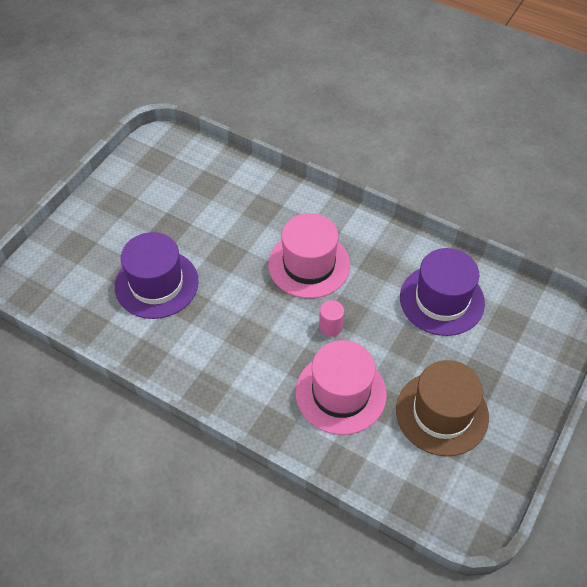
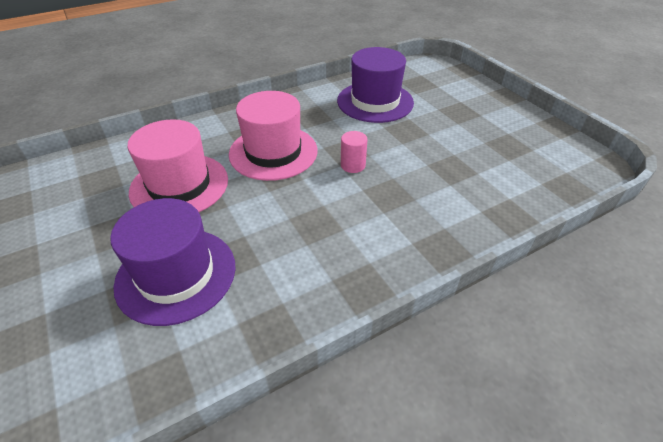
camera: 60 degrees left, 10 degrees down
pink hat [295,340,387,435] -> pink hat moved to [127,119,228,212]
brown hat [396,360,489,456] -> none

